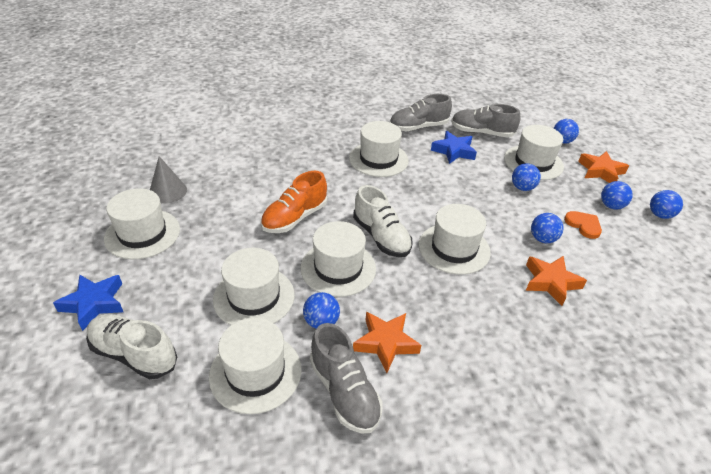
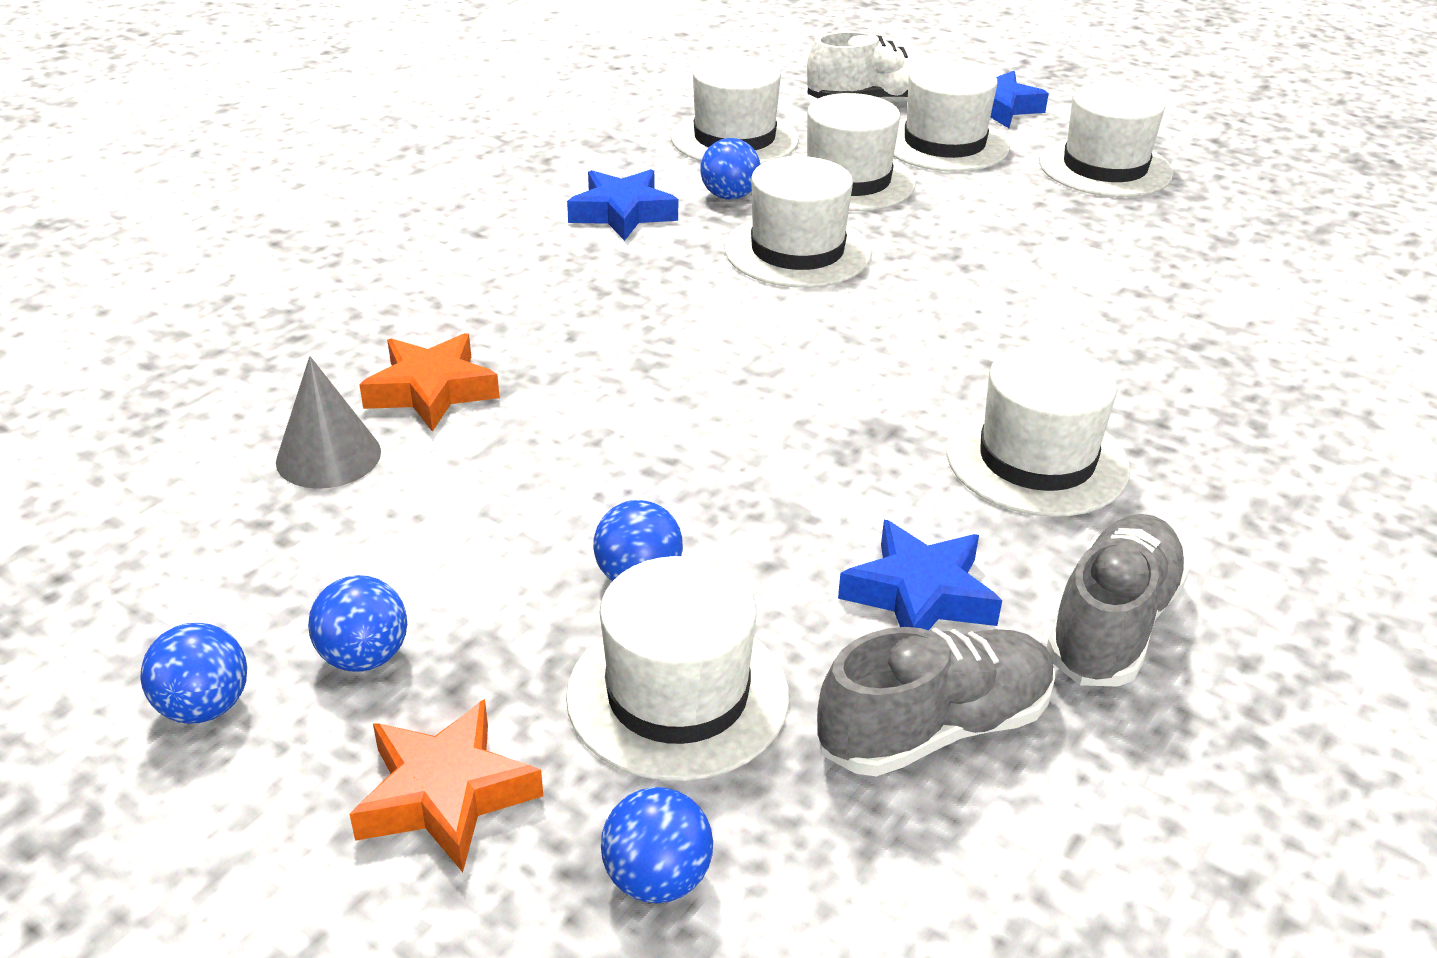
camera: 140 degrees right, 5 degrees down
grey cone [150,156,187,203] -> grey cone moved to [276,356,381,489]
orange shoe [261,171,327,233] -> none
grey shoe [310,323,383,433] -> none
white shoe [353,185,413,257] -> none
orange star [353,312,421,373] -> blue star [567,169,678,241]
white hat [418,204,491,275] -> white hat moved to [894,60,1010,172]
blue ball [531,213,564,243] -> none
orange heart [564,211,602,239] -> none

